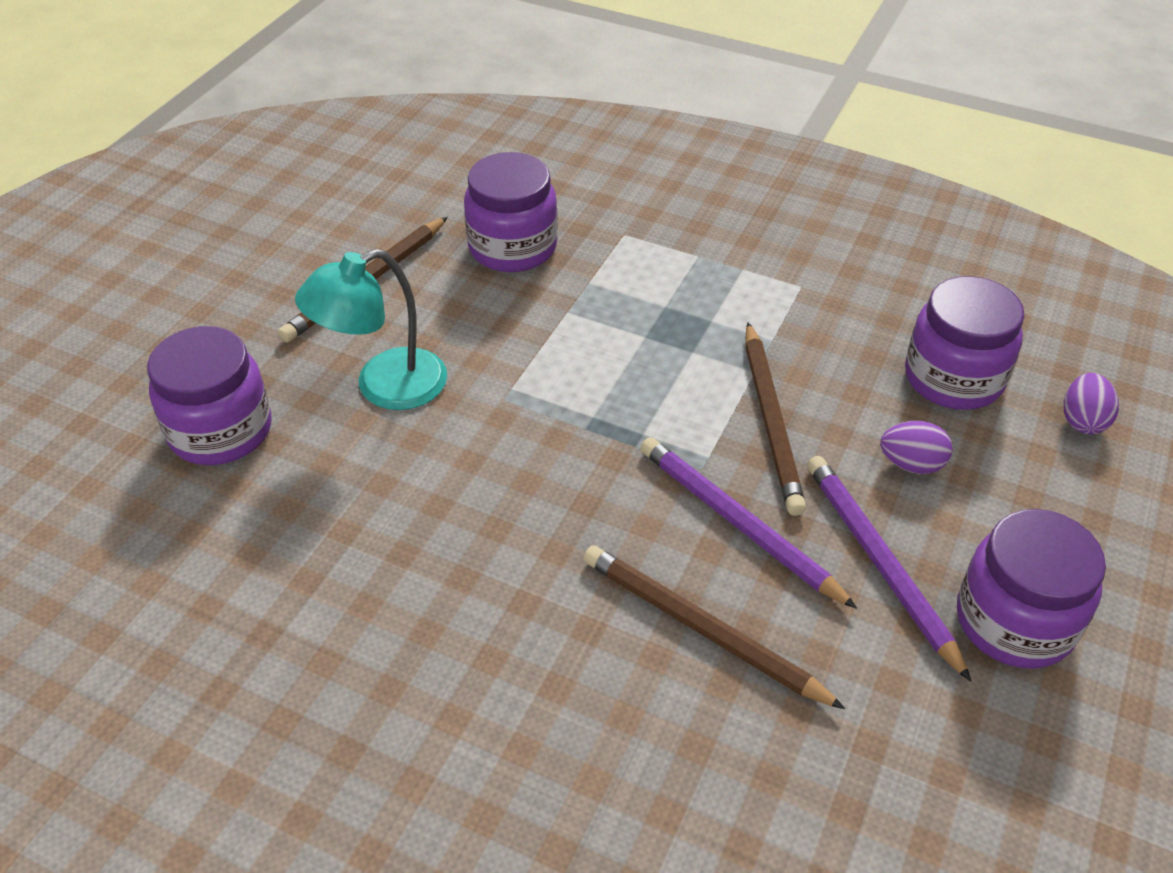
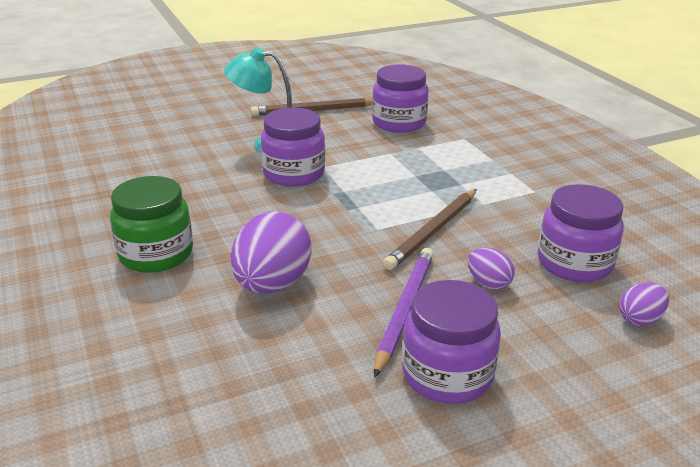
camera: 40 degrees right, 15 degrees down
purple jar [147,326,271,465] -> purple jar moved to [261,108,325,187]
brown pencil [583,546,845,709] -> purple egg [231,211,312,293]
purple pencil [640,437,857,609] -> none
none -> green jar [110,176,193,273]

